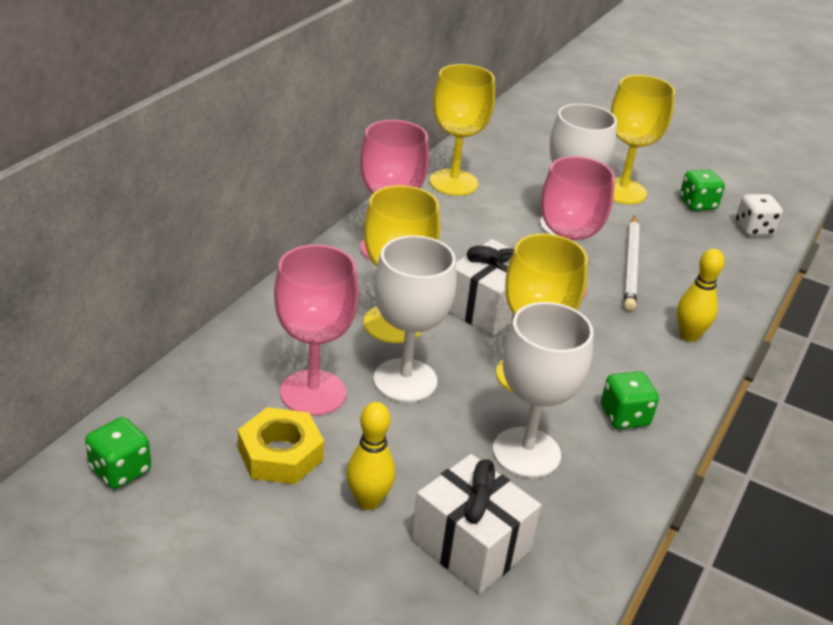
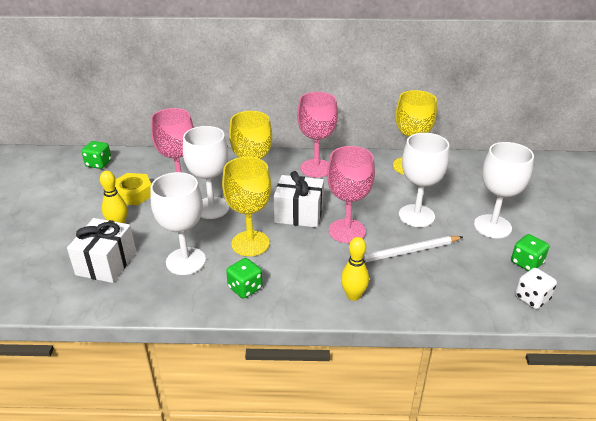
camera: 65 degrees right, 0 degrees up
yellow goblet [611,75,675,204] -> white goblet [474,142,534,238]

